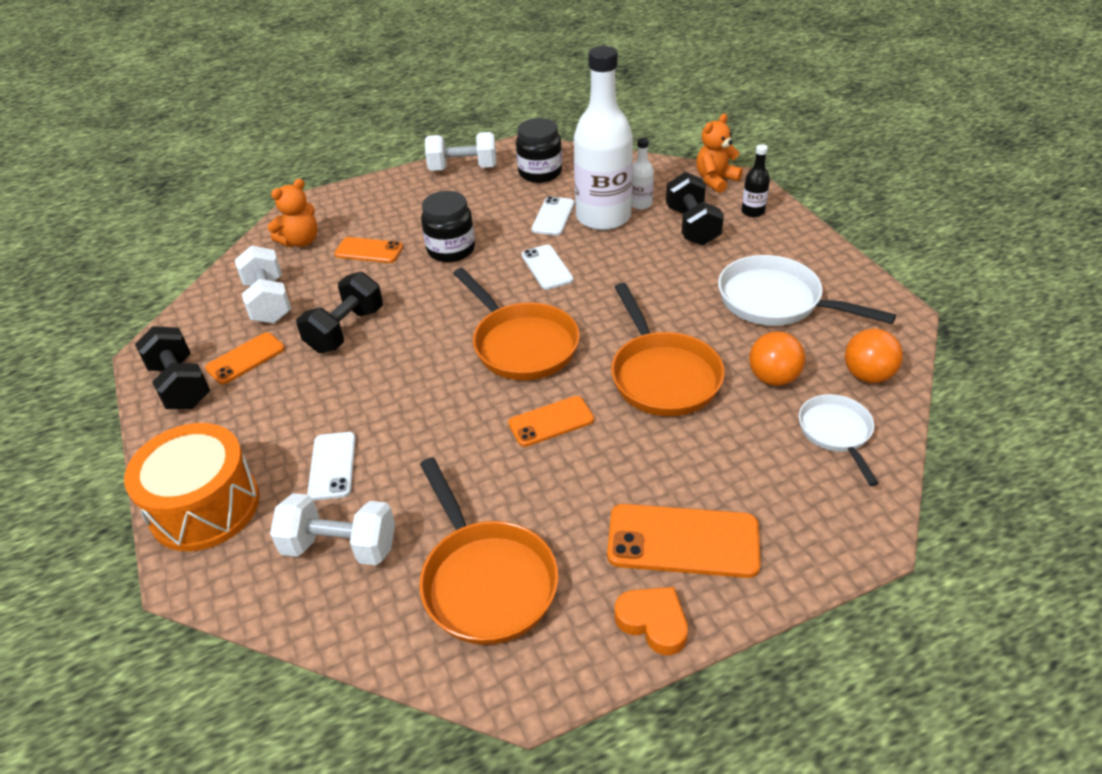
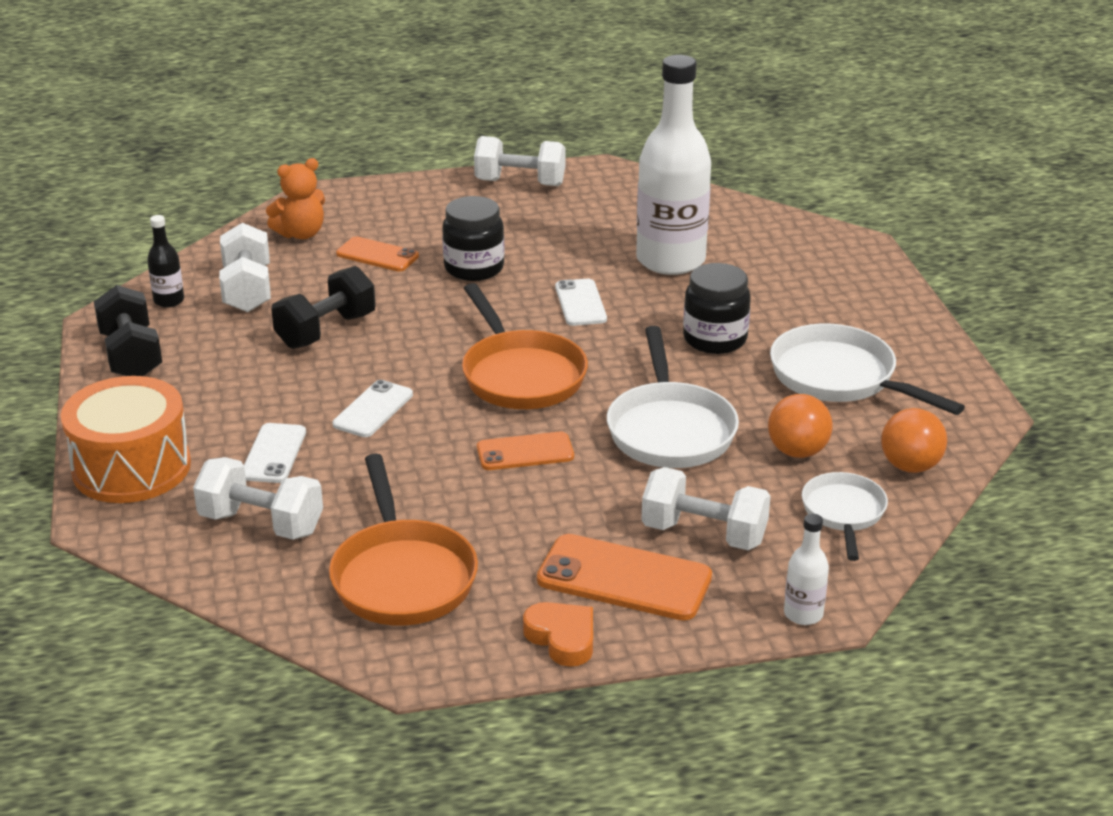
camera: 10 degrees right, 10 degrees down
orange phone [205,332,285,384] -> none
black jar [516,118,562,183] -> black jar moved to [683,263,751,354]
white phone [531,196,574,235] -> white phone moved to [332,380,413,437]
orange pan [611,283,724,416] -> white pan [607,326,739,468]
white bottle [631,138,654,210] -> white bottle moved to [784,514,829,625]
black dumbbell [666,172,724,246] -> none
orange teddy bear [696,114,743,193] -> none
black bottle [741,144,770,217] -> black bottle moved to [147,215,184,307]
none -> white dumbbell [641,467,771,550]

